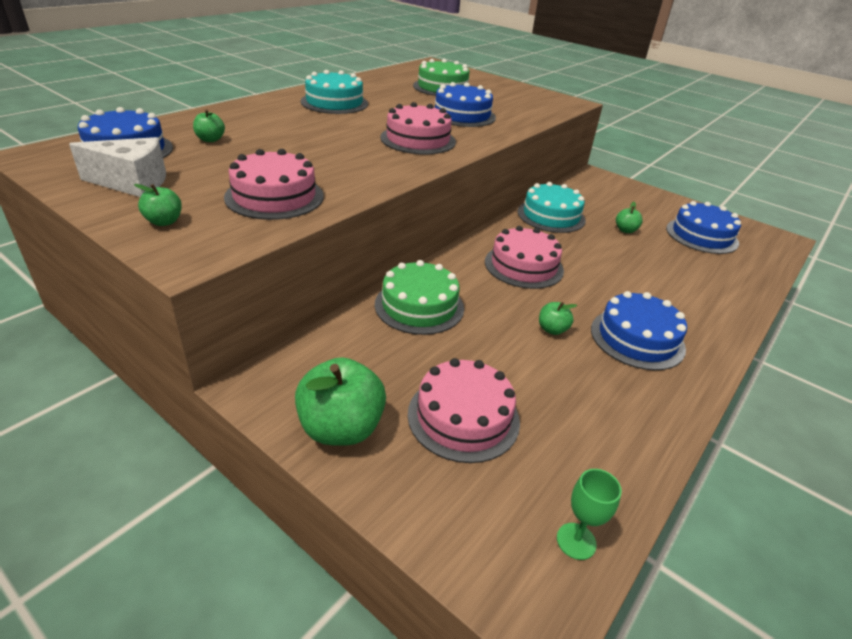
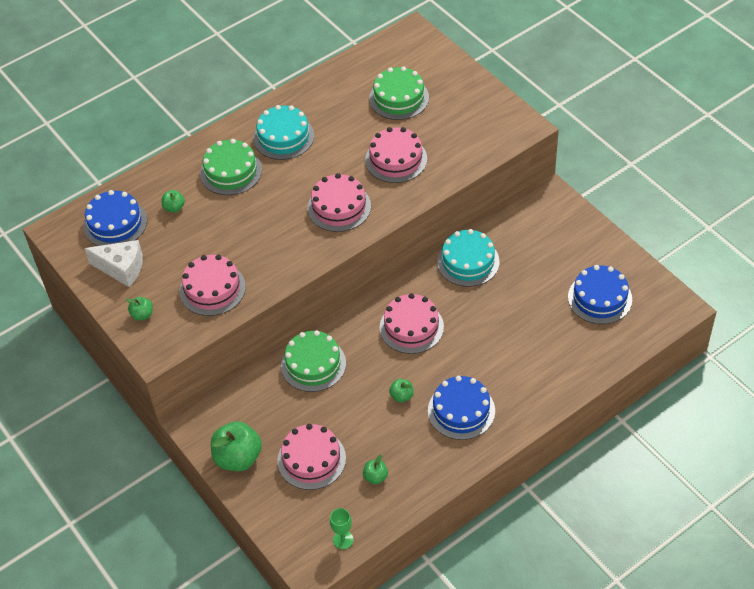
camera: 20 degrees right, 15 degrees up
blue cake [434,82,496,127] -> pink cake [365,127,427,183]
green apple [616,202,643,233] -> green apple moved to [363,455,388,484]
none -> green cake [200,139,262,195]

